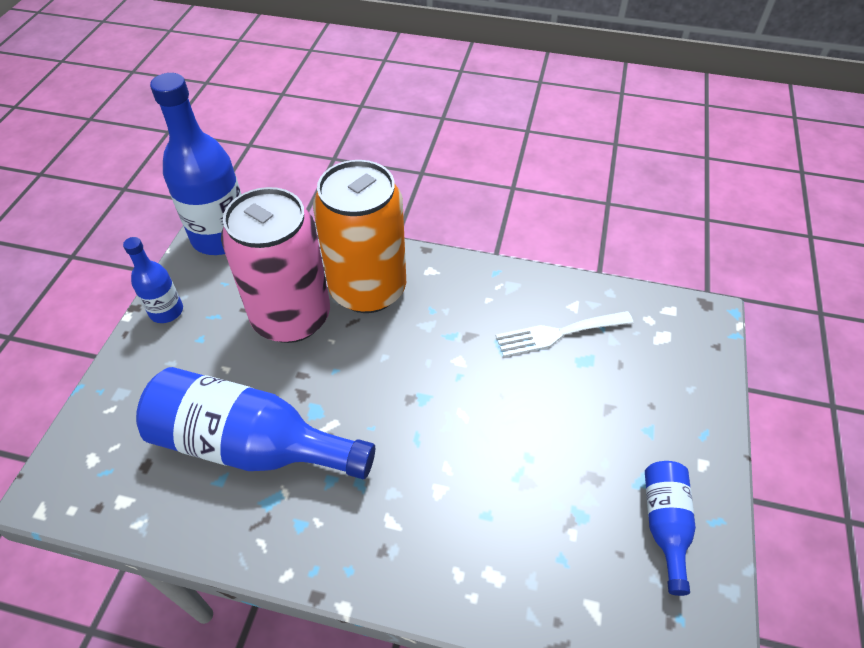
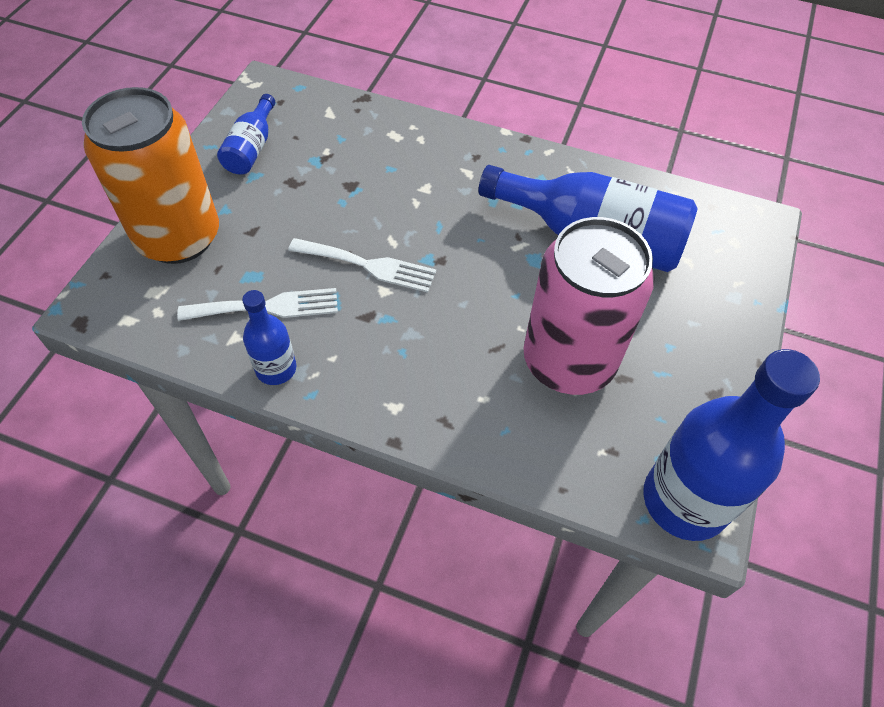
camera: 175 degrees left, 5 degrees up
blue bottle [123,237,183,323] -> blue bottle moved to [242,290,296,385]
orange can [313,160,406,313] -> orange can moved to [82,87,219,264]
none -> white fork [288,238,436,293]

